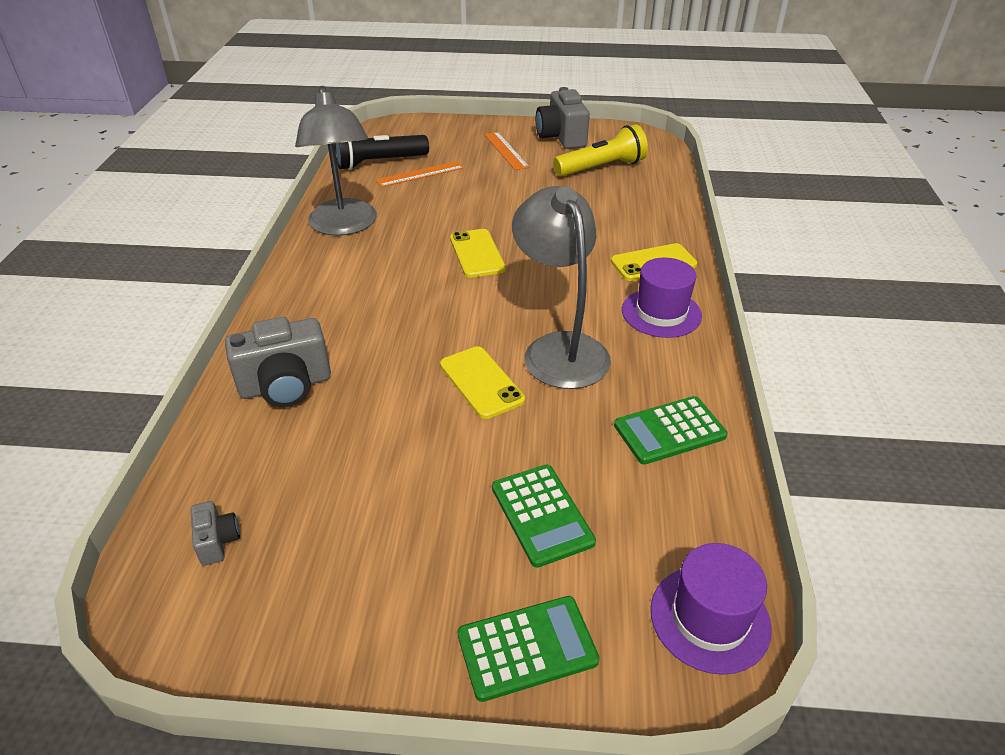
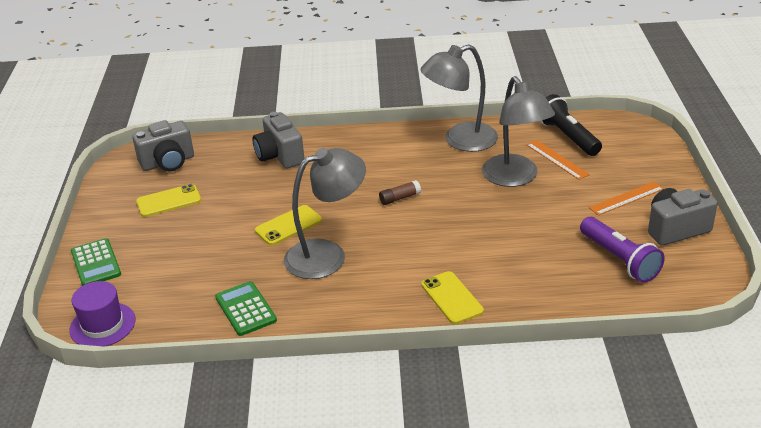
camera: 85 degrees right, 5 degrees down
grey camera [191,501,240,566] -> grey camera [132,120,194,172], size x2.06
yellow phone [450,229,506,278] -> yellow phone moved to [136,184,201,217]
green calculator [492,465,596,568] -> none
yellow flashlight [553,124,648,176] -> purple flashlight [580,217,665,283]
purple hat [622,258,702,338] -> none
none -> brown glue stick [379,180,421,205]
none -> grey lamp [482,76,555,187]

